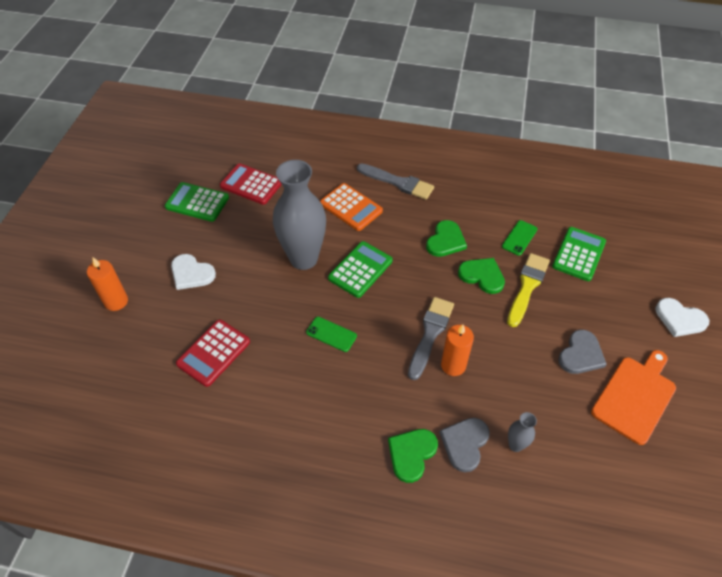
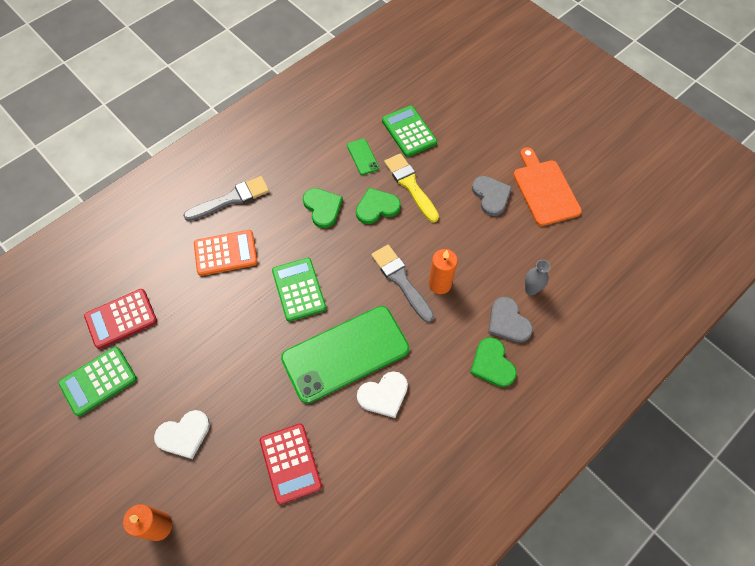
camera: 55 degrees left, 10 degrees up
grey vase [273,160,326,270] -> none
green phone [306,317,357,352] -> green phone [281,306,409,403], size x2.49
white heart [655,298,709,337] -> white heart moved to [357,371,408,418]

